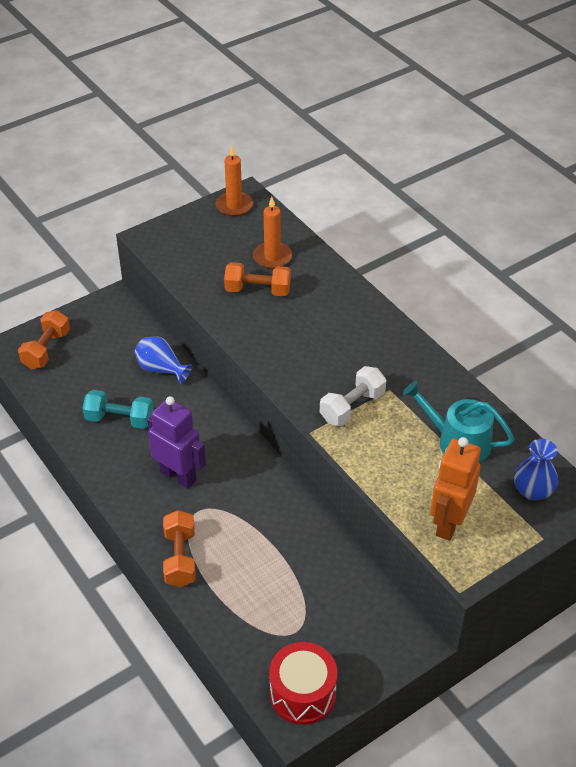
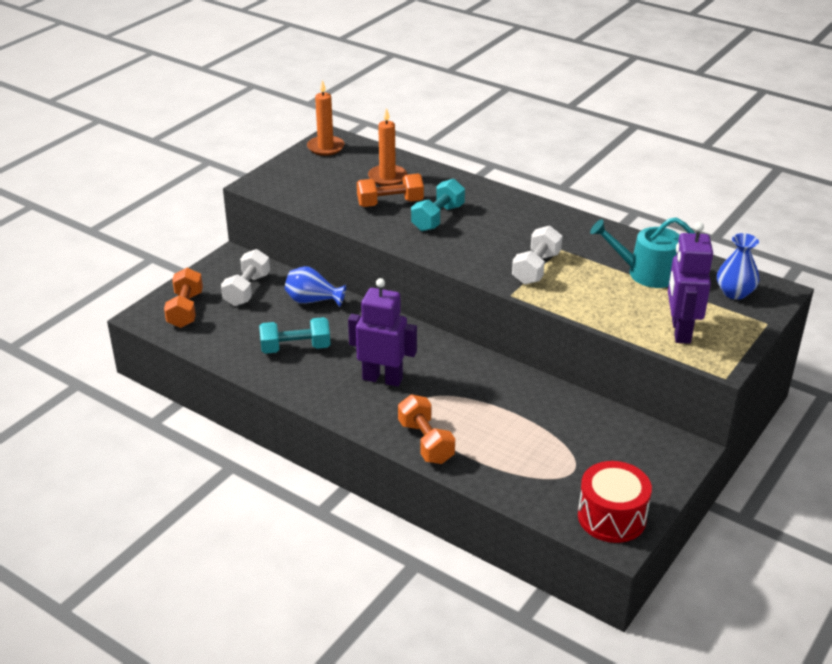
camera: 20 degrees left, 10 degrees down
orange robot [430,437,481,541] -> purple robot [668,222,713,344]
none -> white dumbbell [221,249,270,306]
none -> turquoise dumbbell [411,179,465,231]

